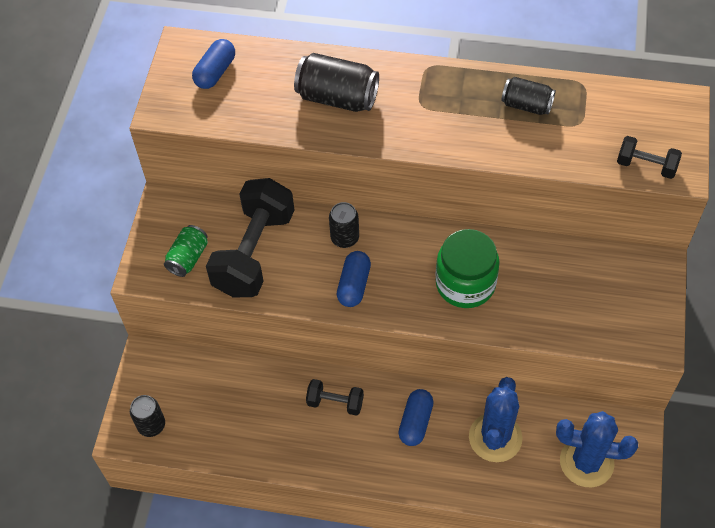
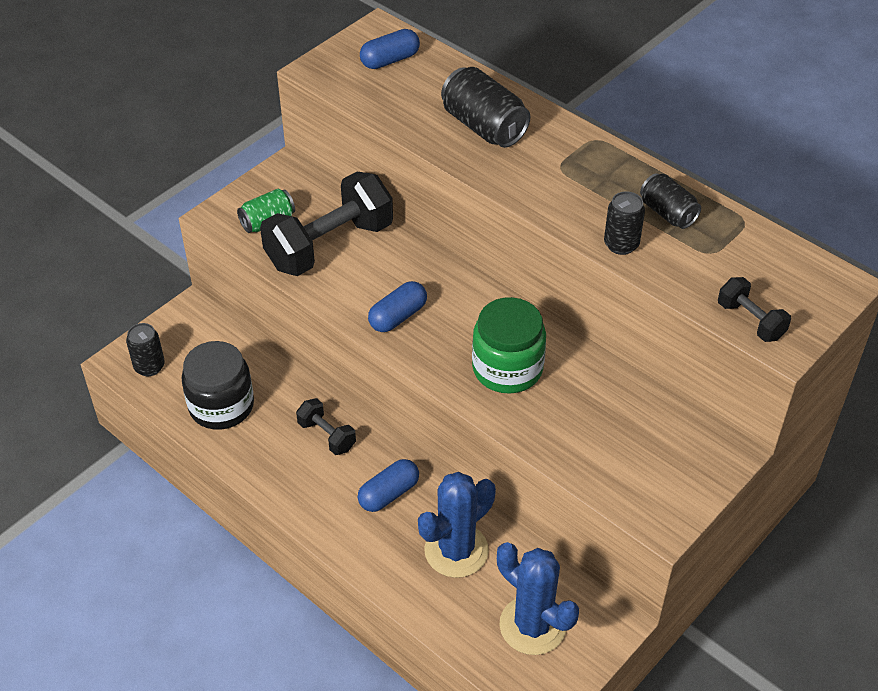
camera: 30 degrees right, 10 degrees down
black can [329,202,359,248] -> black can moved to [604,191,645,255]
none -> black jar [182,341,254,430]

